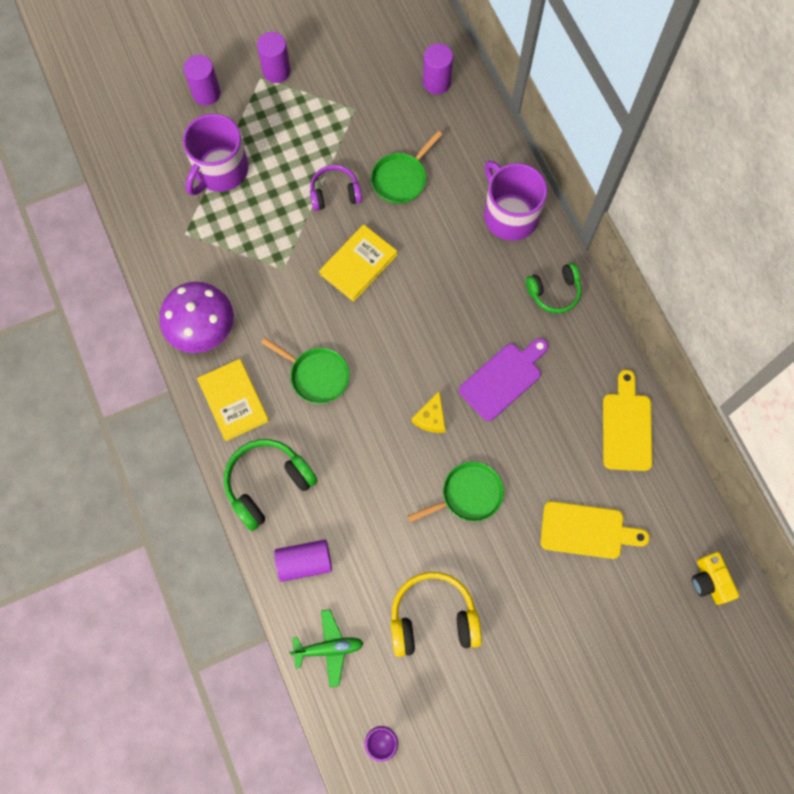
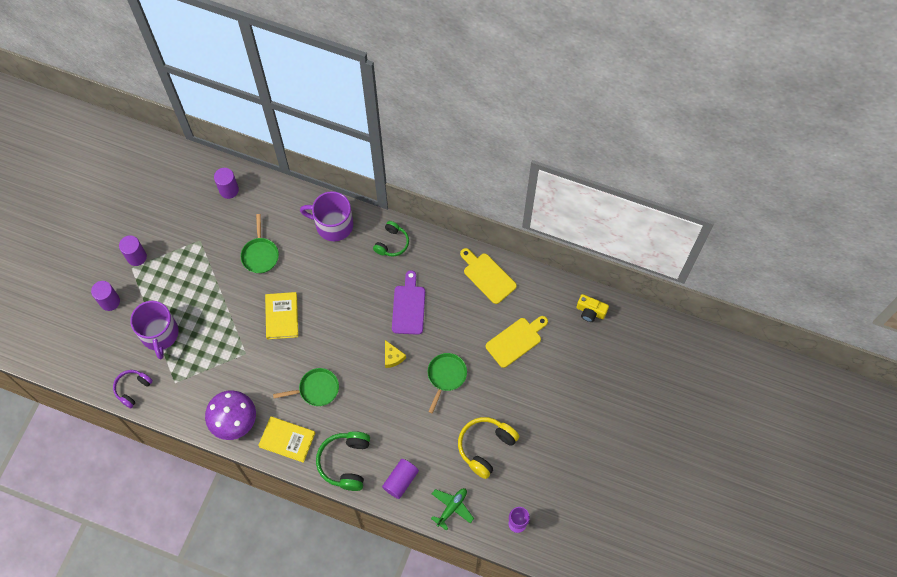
camera: 45 degrees left, 5 degrees down
purple headphones [310,165,362,211] -> purple headphones moved to [113,370,153,408]

